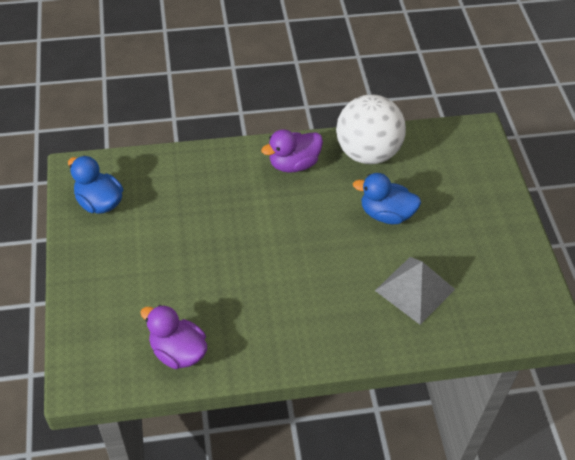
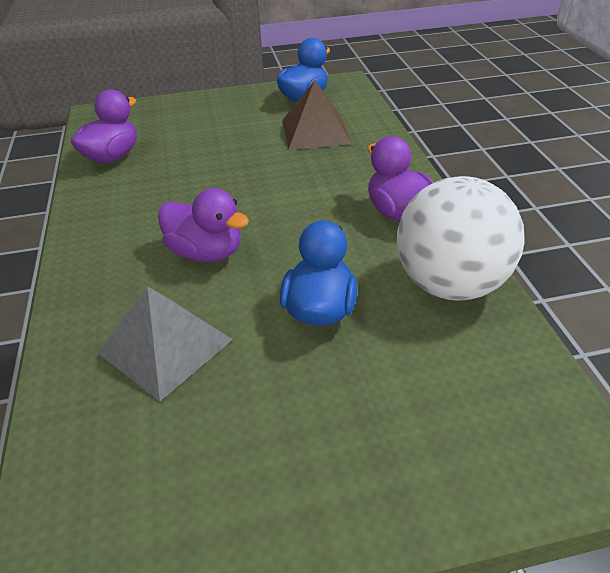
camera: 90 degrees right, 10 degrees down
none -> purple duck [158,188,249,262]
none -> brown pyramid [282,80,351,150]

